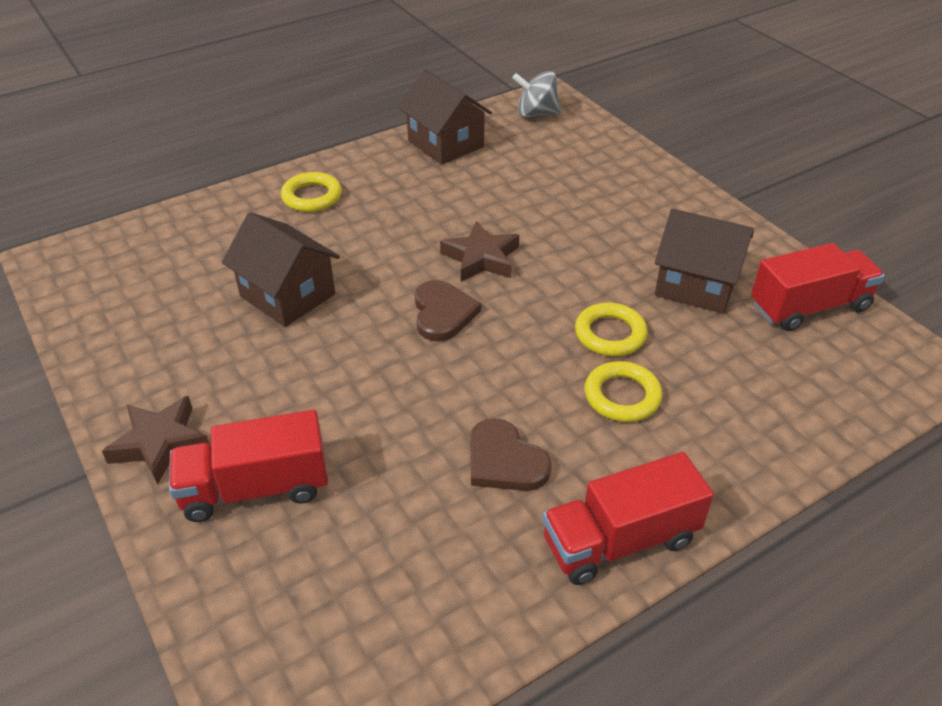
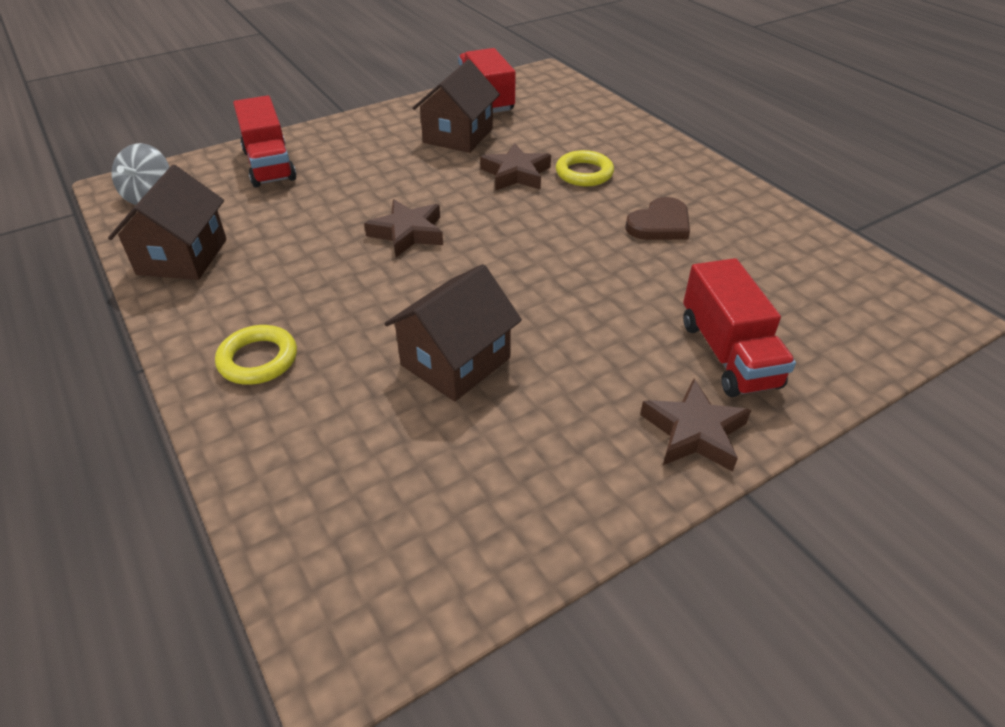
camera: 90 degrees left, 0 degrees up
brown house [399,70,492,165] -> brown house turned 45 degrees counterclockwise [108,165,227,280]
brown heart [415,280,481,341] -> none
red truck [542,452,714,585] -> red truck moved to [233,95,296,187]
yellow ring [575,303,648,356] -> brown star [480,143,551,191]

